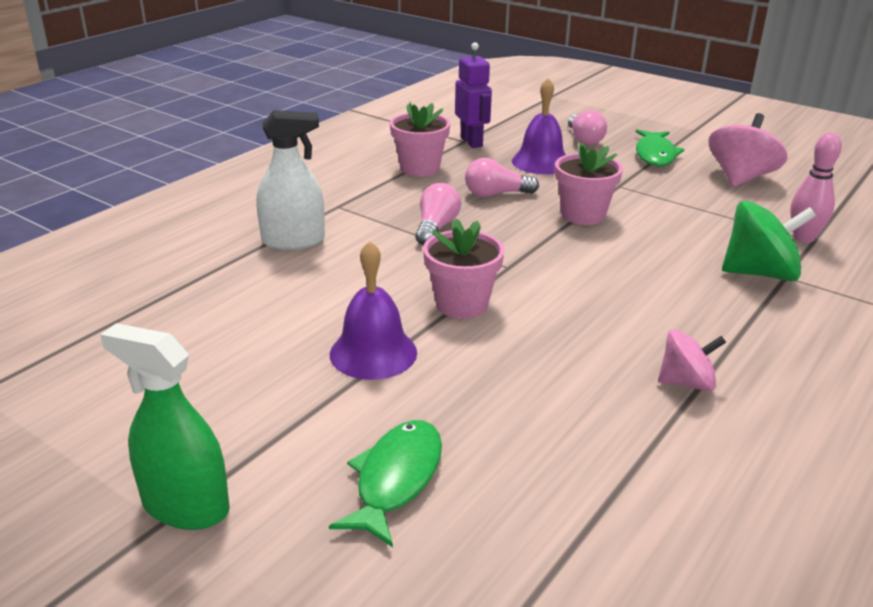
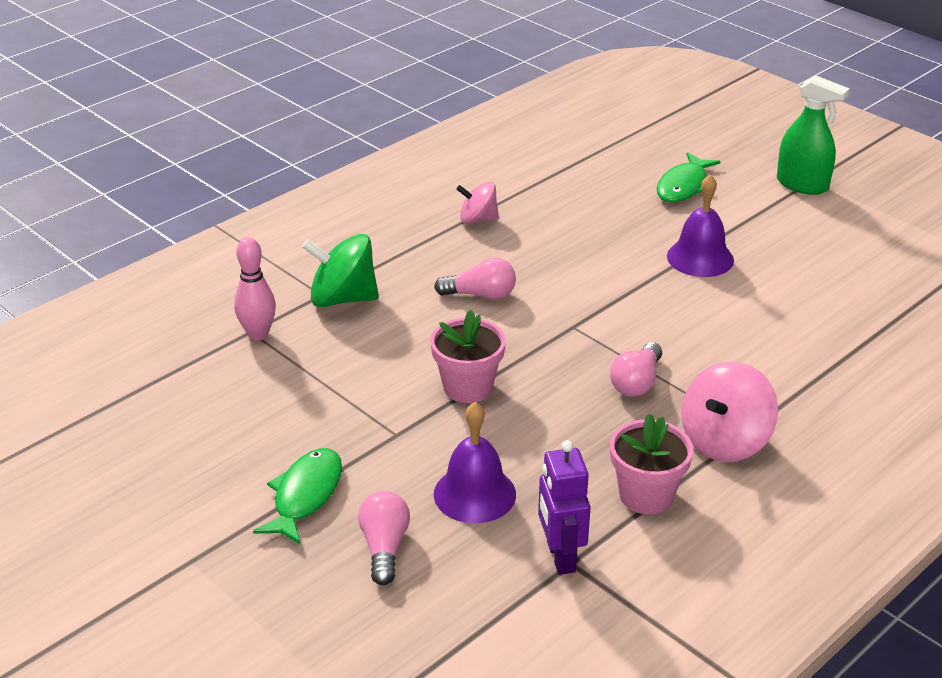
camera: 170 degrees left, 5 degrees up
white spray bottle [256,110,325,250] -> none
pink flower pot [423,219,505,319] -> none
pink light bulb [465,158,539,197] -> pink light bulb moved to [434,258,516,300]
pink spinning top [709,113,788,187] -> pink spinning top moved to [681,362,778,462]

